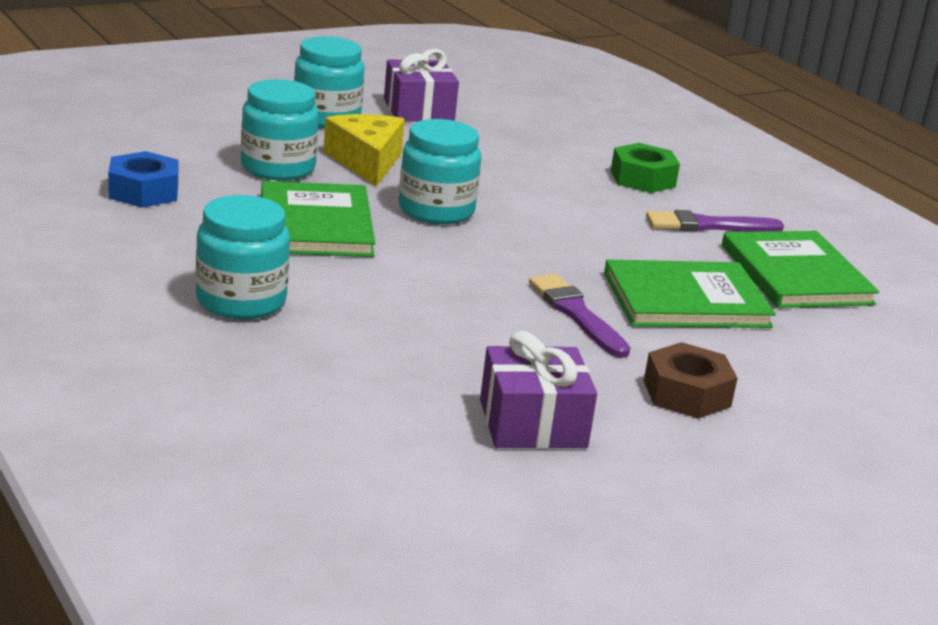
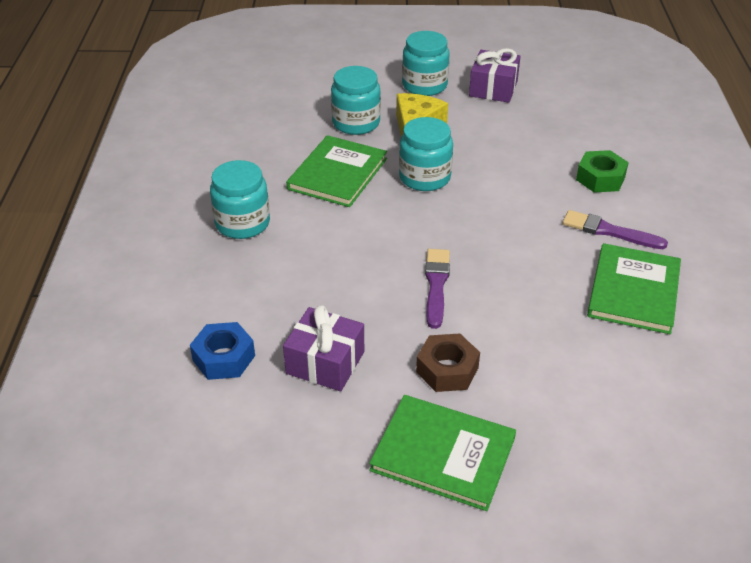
camera: 35 degrees right, 15 degrees up
blue nut [108,151,179,207] -> blue nut moved to [190,322,255,380]
green book [604,260,776,328] -> green book moved to [369,395,516,511]

